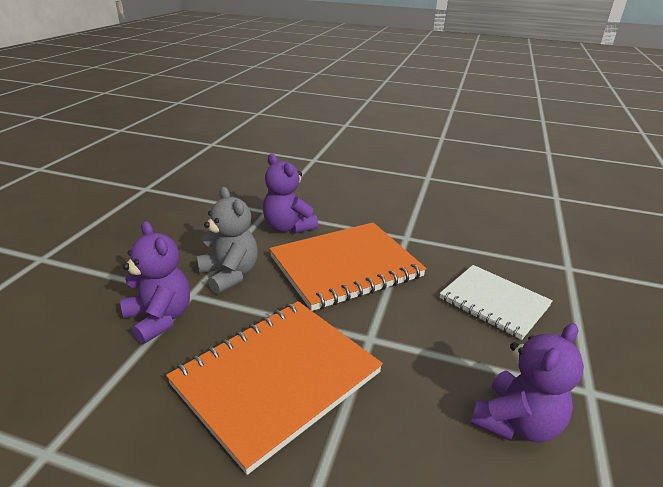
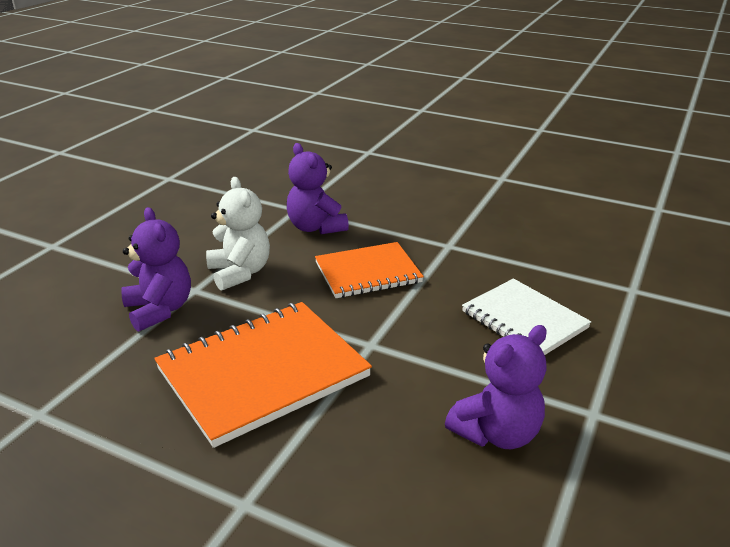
camera: 10 degrees right, 0 degrees up
grey teddy bear [197,187,258,294] -> white teddy bear [206,177,270,291]
orange notebook [269,222,427,311] -> orange notebook [315,242,424,298], size x0.65

